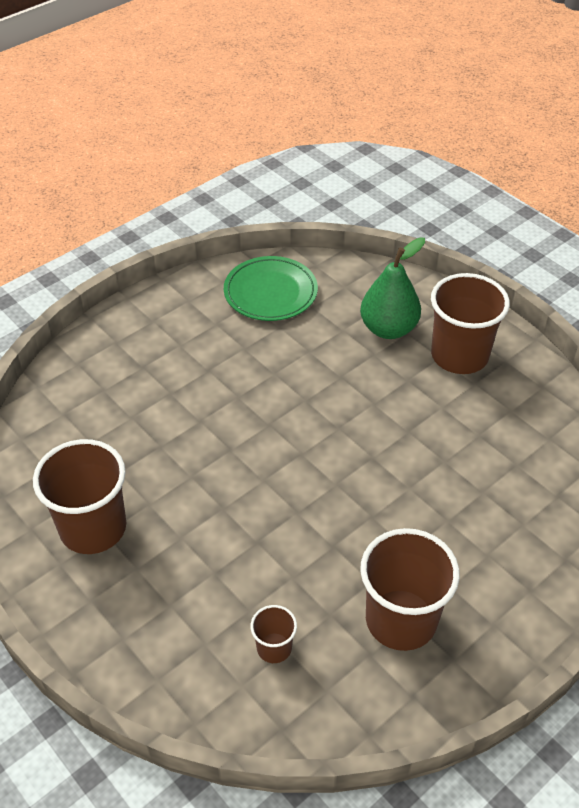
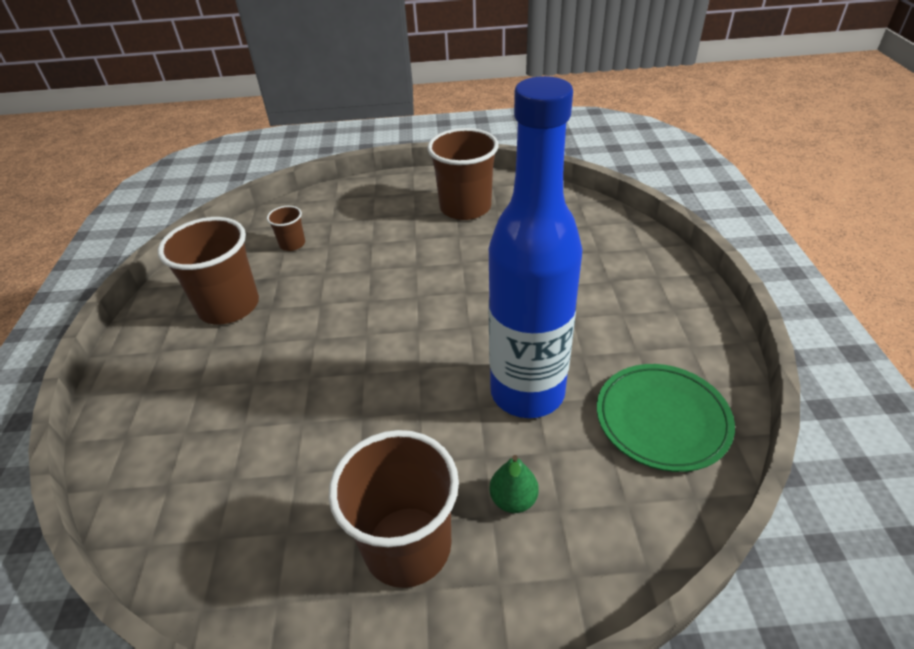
camera: 130 degrees right, 5 degrees down
green pear [360,237,425,339] -> green pear [489,455,539,513], size x0.54
none -> blue bottle [488,76,582,418]

